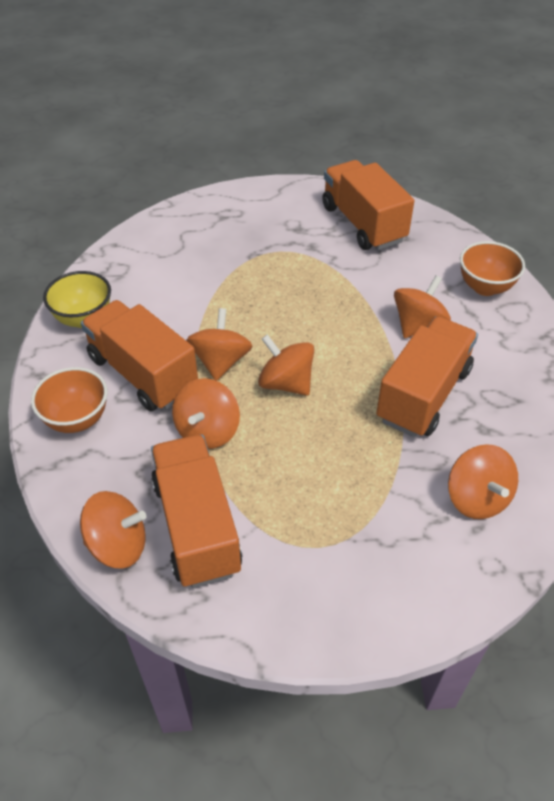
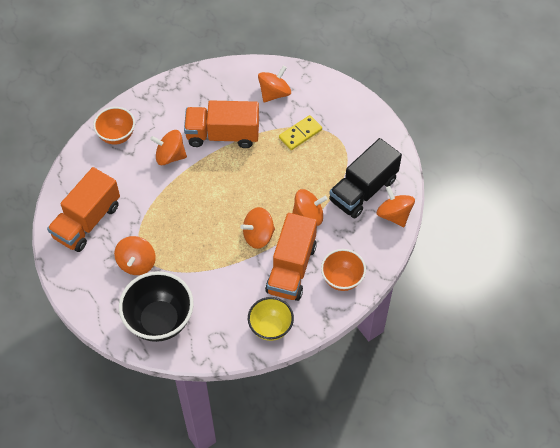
camera: 120 degrees left, 10 degrees up
orange truck [151,434,242,588] -> black truck [329,138,402,218]
orange spinning top [258,334,314,396] -> orange spinning top moved to [114,236,156,275]
none -> black bowl [119,271,194,342]
none -> yellow domino [279,115,322,150]

